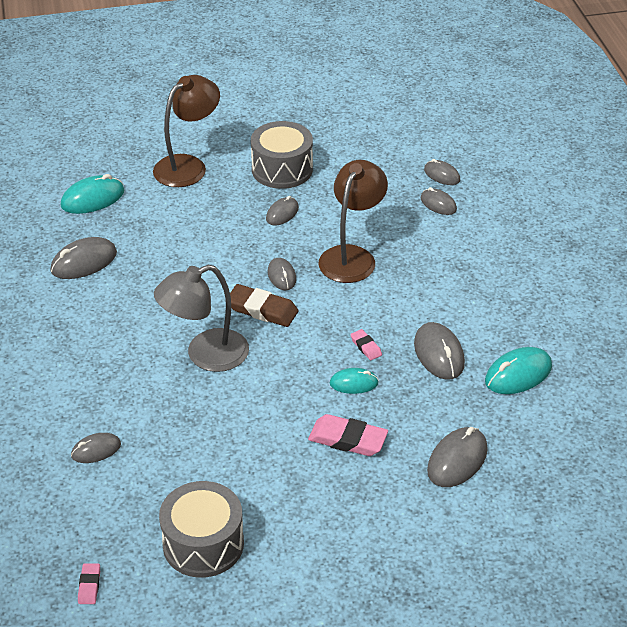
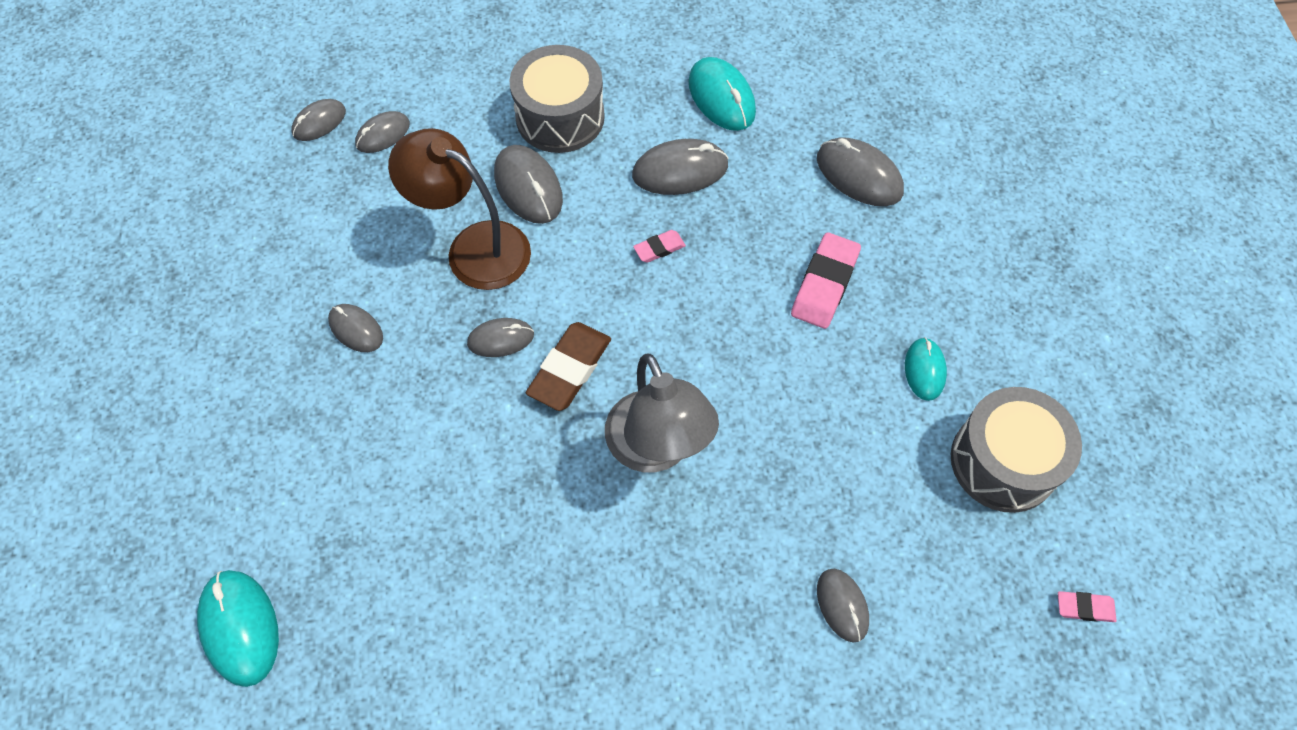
camera: 85 degrees left, 20 degrees up
grey mouse [50,237,117,279] -> grey mouse moved to [494,145,563,224]
brown lamp [153,75,220,187] -> none
grey drum [251,121,313,189] -> grey drum moved to [509,45,605,153]
turquoise mouse [330,368,379,394] -> turquoise mouse moved to [905,337,947,401]

